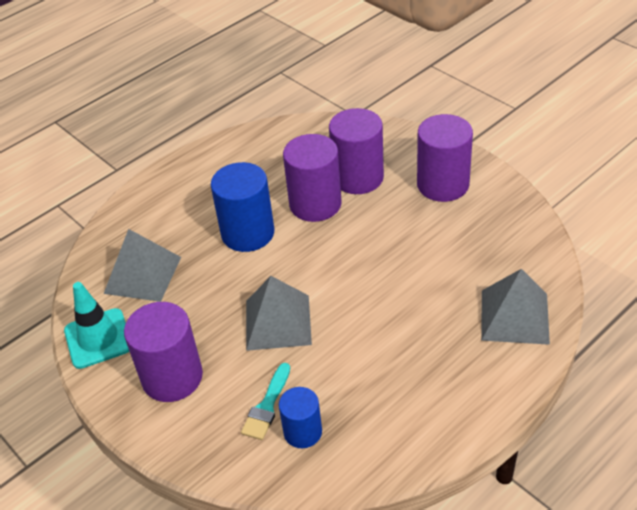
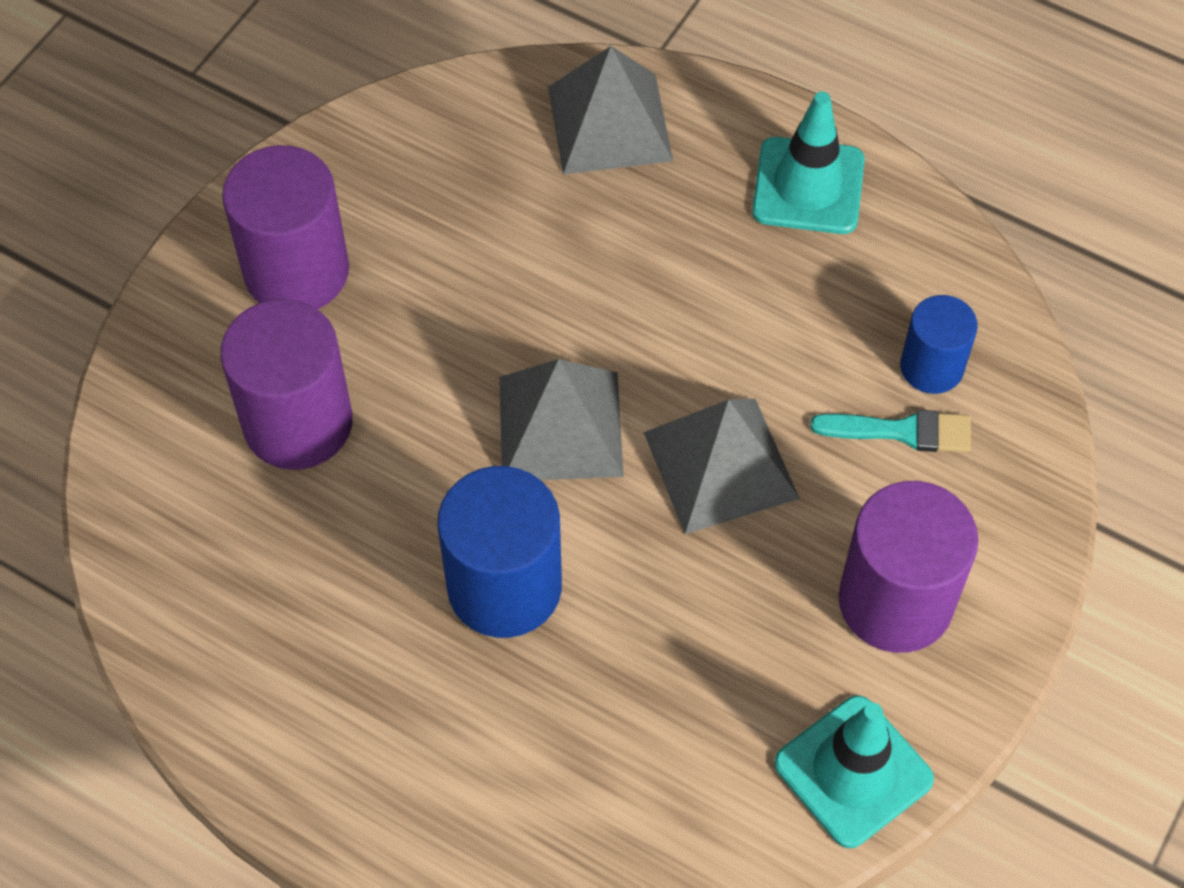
camera: 110 degrees left, 15 degrees up
grey pyramid [104,229,181,302] -> grey pyramid moved to [499,359,624,480]
purple cylinder [283,134,342,222] -> none
none -> turquoise traffic cone [752,91,865,234]

